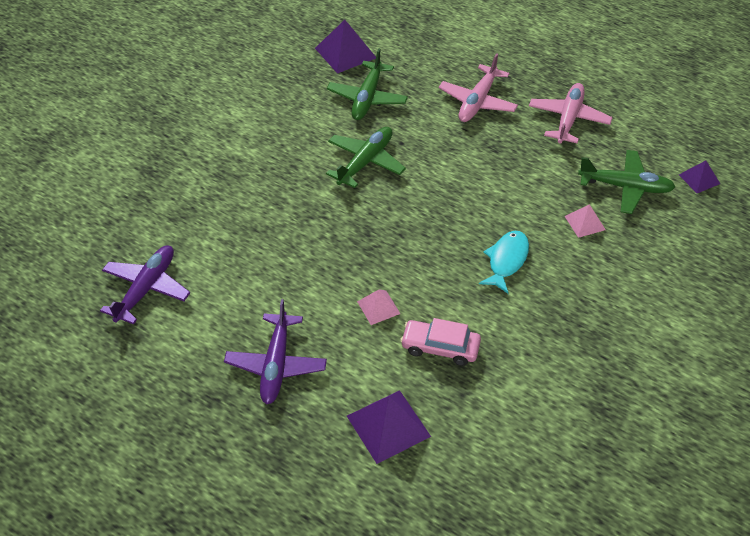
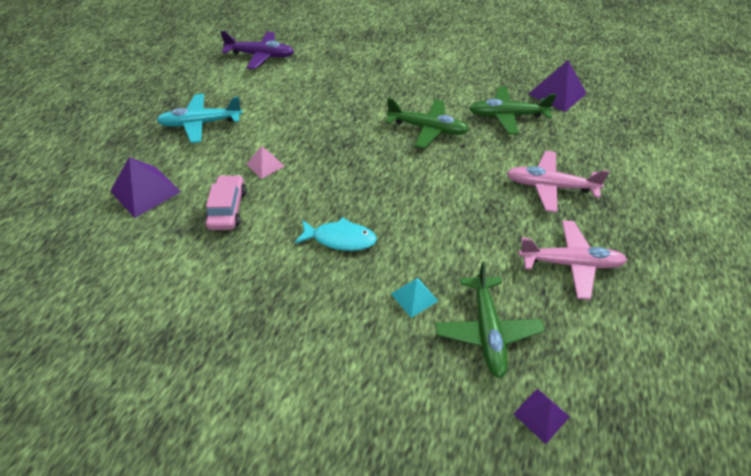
camera: 75 degrees right, 0 degrees up
purple plane [224,299,327,404] -> turquoise plane [157,94,243,143]
pink pyramid [565,204,606,238] -> turquoise pyramid [391,278,438,318]

